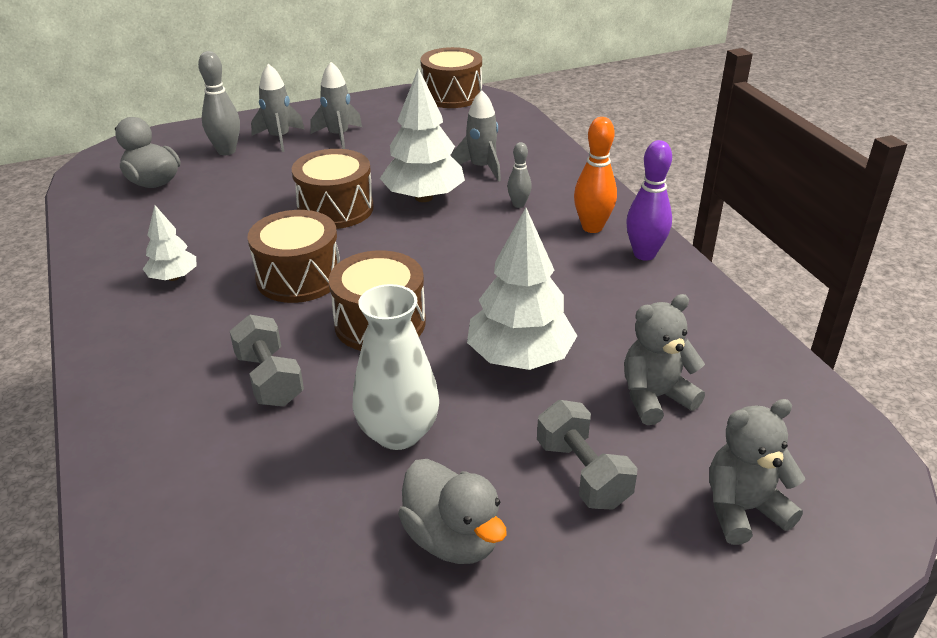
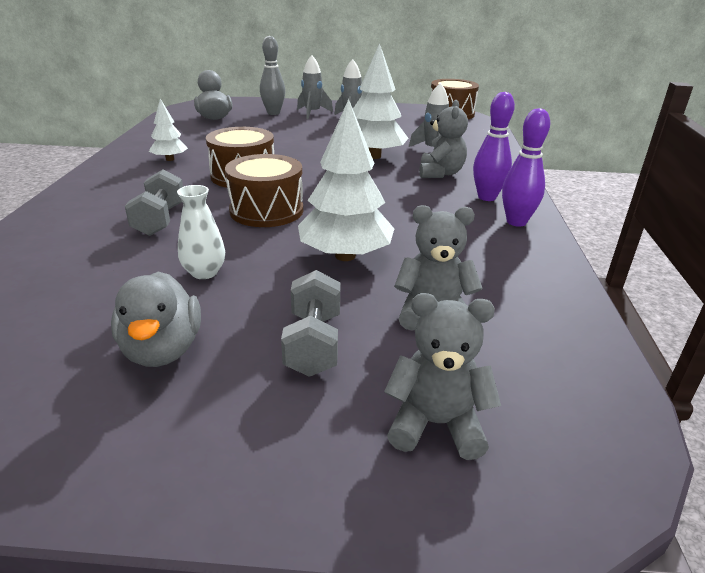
camera: 25 degrees right, 5 degrees down
brown drum [292,149,374,229] -> none
white vase [353,284,439,450] -> white vase [177,185,225,279], size x0.63
grey bowling pin [507,142,532,208] -> grey teddy bear [419,100,468,178]
orange bowling pin [574,117,617,233] -> purple bowling pin [473,92,515,201]

